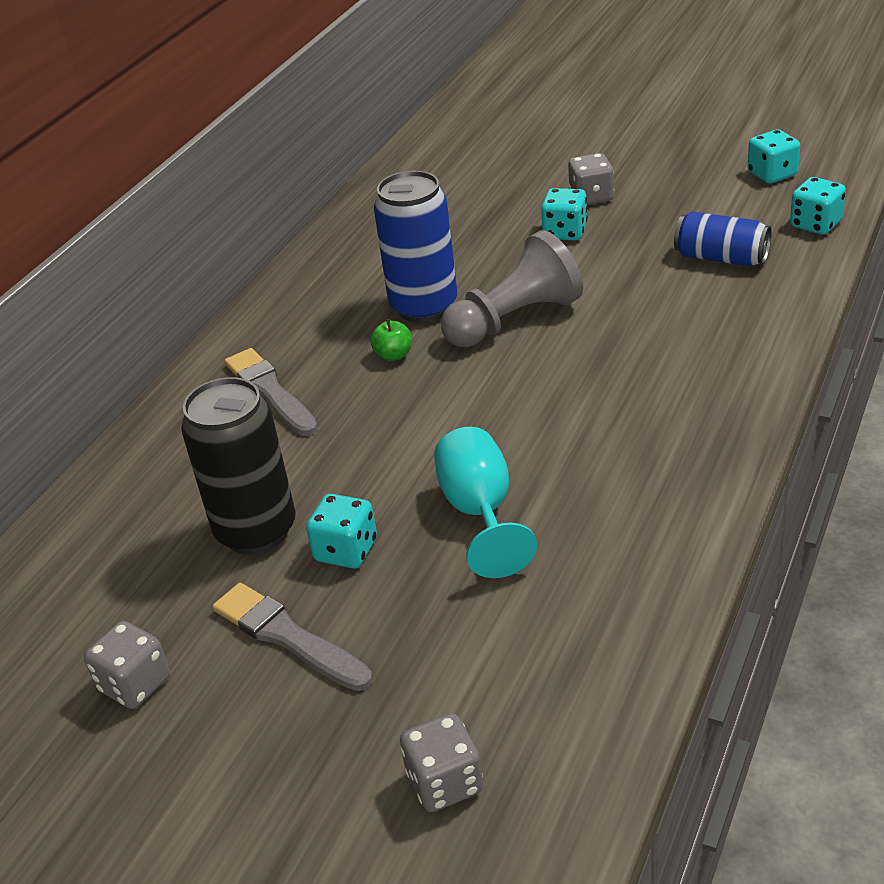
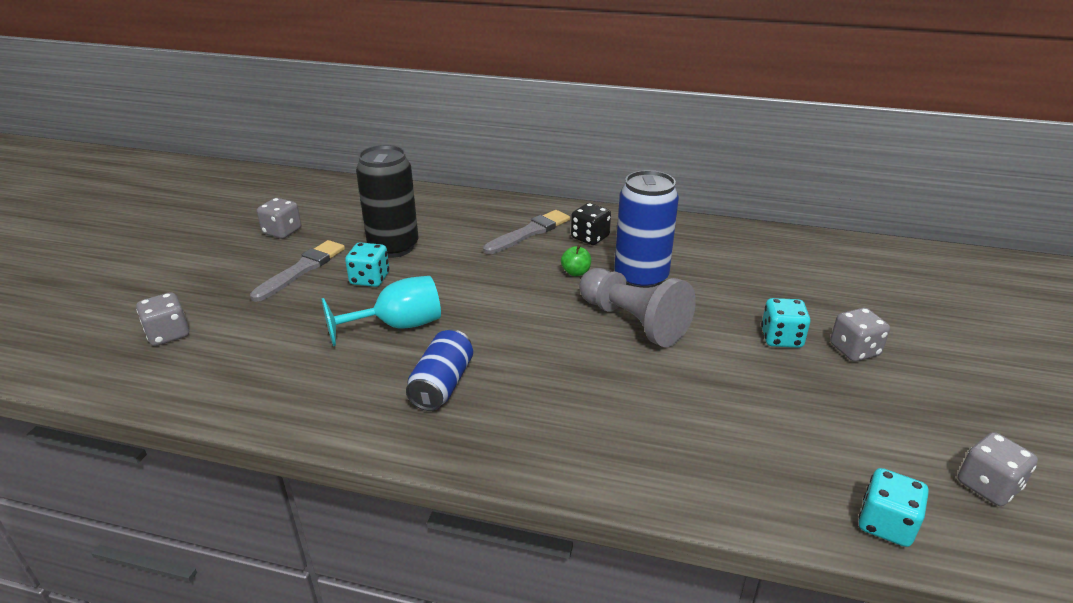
camera: 75 degrees right, 5 degrees down
blue can [674,211,772,266] -> blue can moved to [406,329,473,411]
turquoise dice [748,130,800,184] -> grey dice [958,432,1038,506]
none -> black dice [571,203,611,245]

